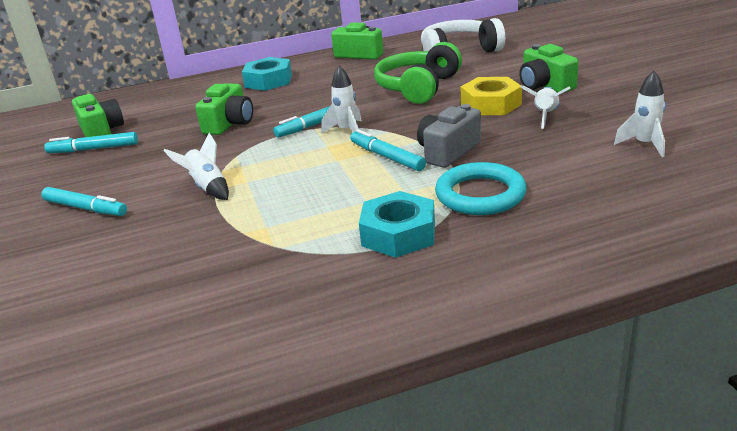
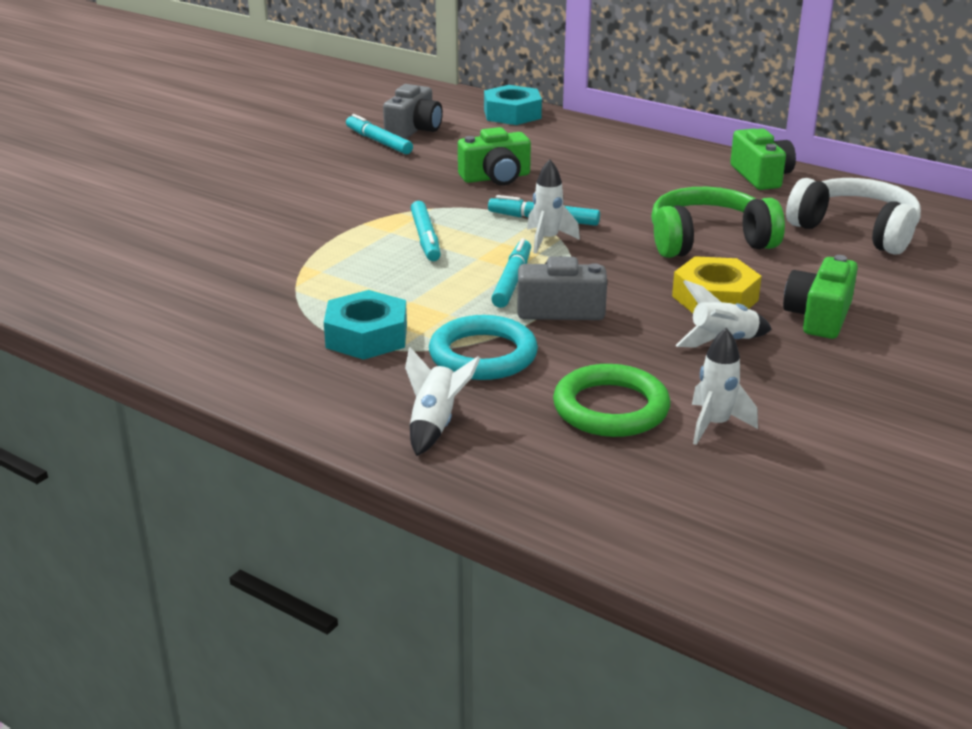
camera: 50 degrees right, 0 degrees up
turquoise marker [41,187,127,216] -> turquoise marker moved to [411,201,441,261]
green camera [72,94,124,137] -> grey camera [383,84,443,139]
white rocket [163,133,229,200] -> white rocket moved to [405,347,480,456]
turquoise nut [242,57,292,91] -> turquoise nut moved to [484,85,542,125]
none -> green ring [553,364,670,437]

